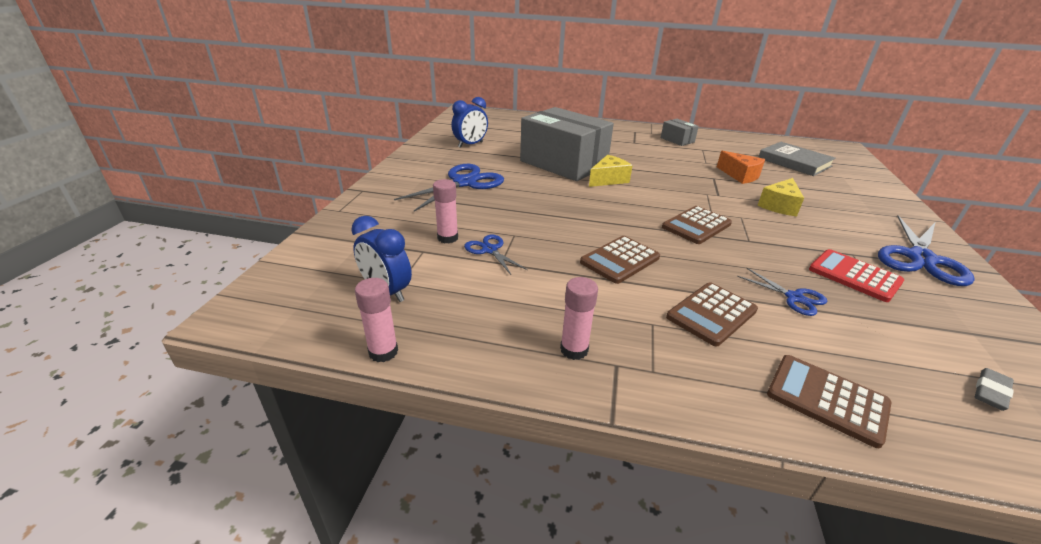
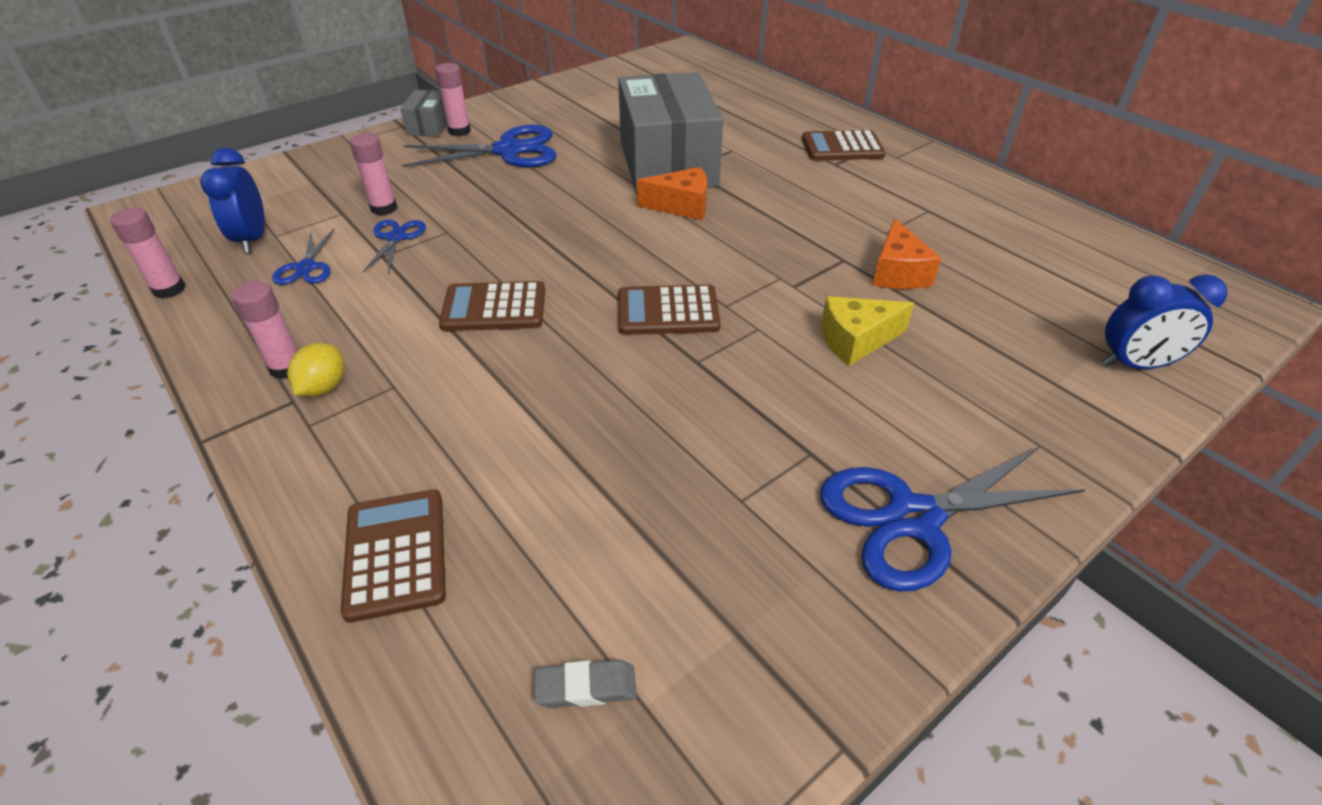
camera: 40 degrees right, 10 degrees up
blue clock [451,97,488,148] -> blue clock moved to [1102,274,1228,369]
yellow cheese [589,155,633,187] -> orange cheese [637,167,707,221]
grey box [661,119,699,146] -> grey box moved to [400,90,447,136]
brown calculator [666,282,758,346] -> brown calculator moved to [802,130,886,161]
blue scissors [737,268,827,316] -> blue scissors moved to [272,229,334,285]
grey book [758,142,836,176] -> none
red calculator [809,249,904,302] -> none
none -> yellow lemon [287,343,344,397]
none -> pink glue stick [435,63,471,137]

